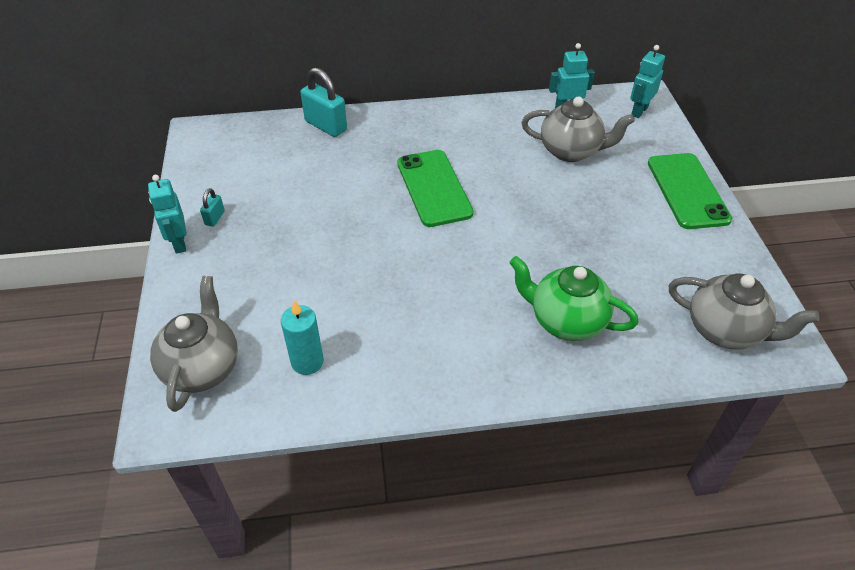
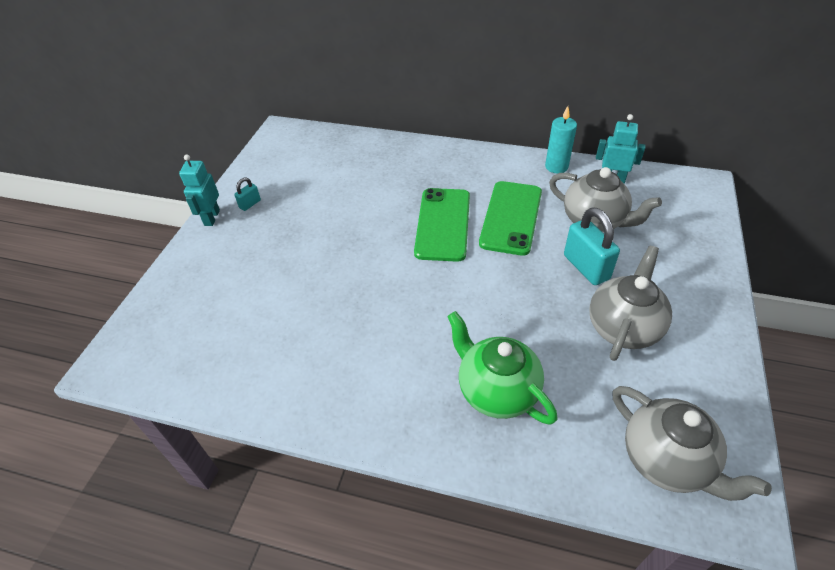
camera: 25 degrees right, 0 degrees up
grey teapot [150,276,238,412] -> grey teapot moved to [589,246,672,361]
turquoise candle [281,300,324,375] -> turquoise candle moved to [545,106,577,174]
turquoise padlock [300,68,347,137] -> turquoise padlock moved to [564,207,620,285]
turquoise robot [630,45,665,118] -> none
green phone [648,153,732,229] -> green phone moved to [479,181,542,256]

